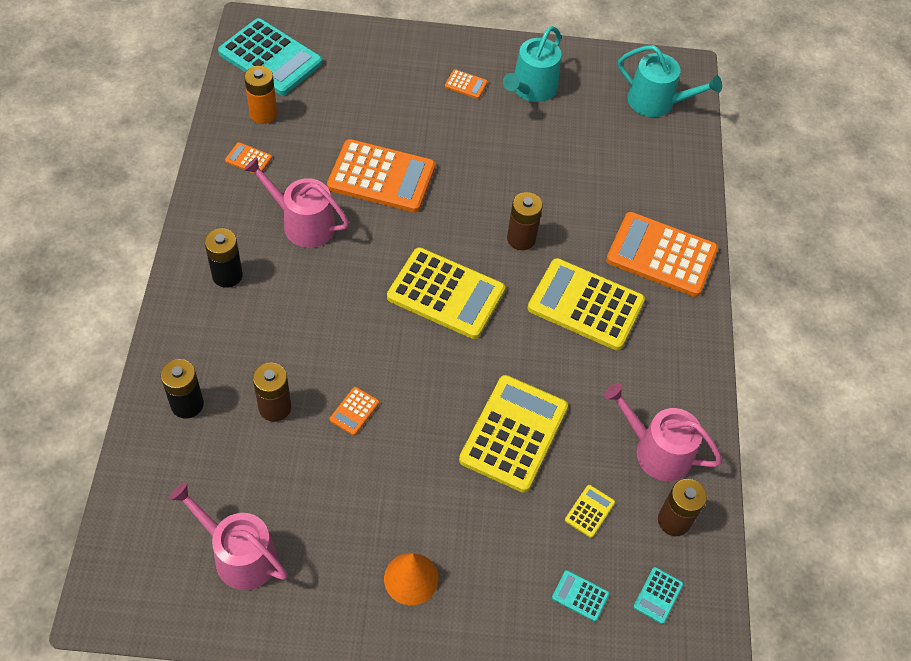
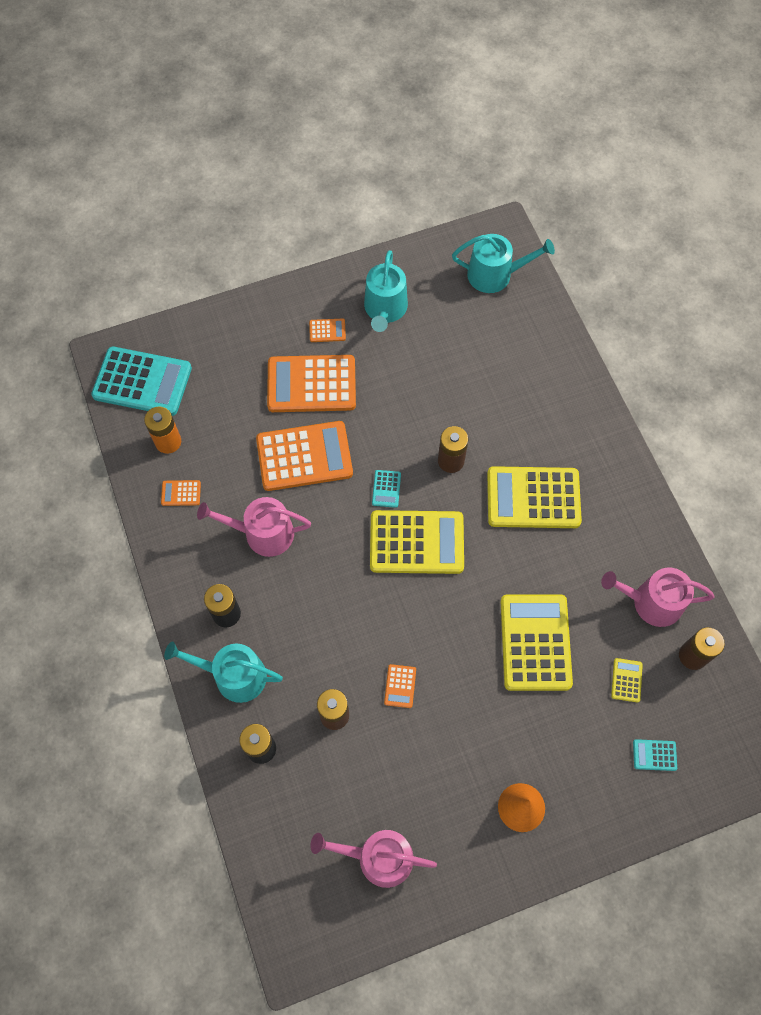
camera: 20 degrees left, 10 degrees up
orange calculator [606,212,718,297] -> orange calculator moved to [267,355,356,412]
turquoise calculator [633,567,683,624] -> turquoise calculator moved to [372,470,401,508]
none -> turquoise watering can [164,642,283,703]

